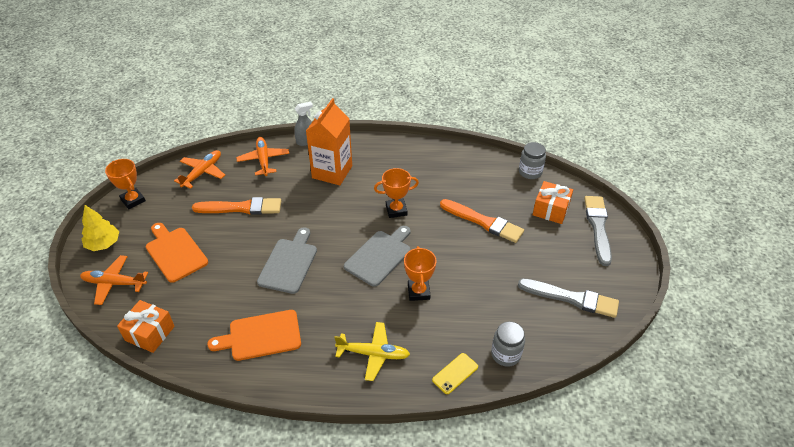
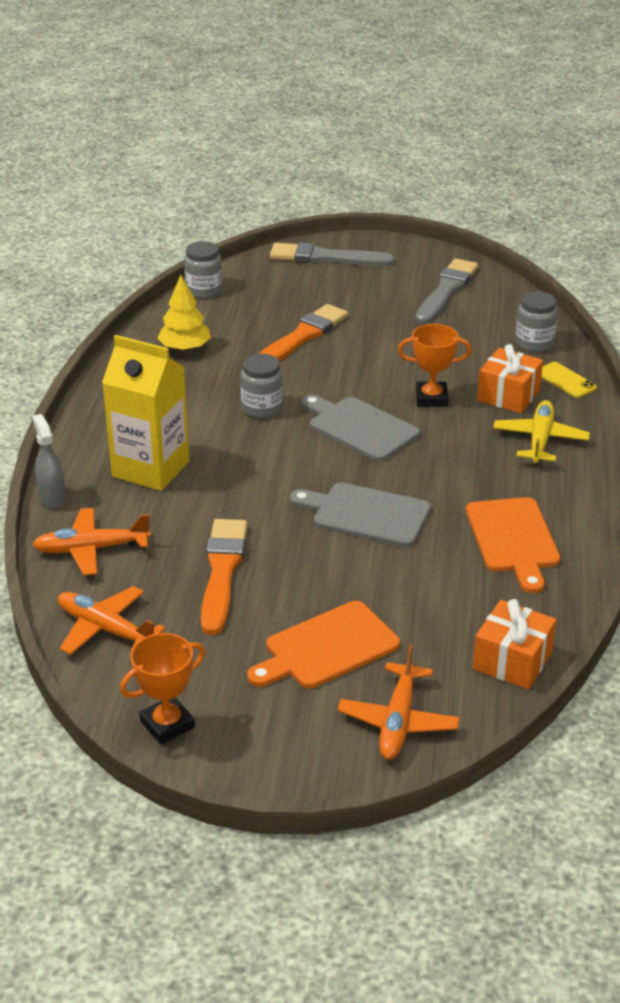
camera: 85 degrees left, 10 degrees down
yellow tree [82,205,119,251] -> yellow tree moved to [157,275,211,352]
orange carton [306,98,352,185] -> yellow carton [102,335,190,491]
orange trophy [374,168,419,218] -> grey jar [241,354,283,418]
orange gift [533,181,573,224] -> orange gift moved to [477,344,543,413]

